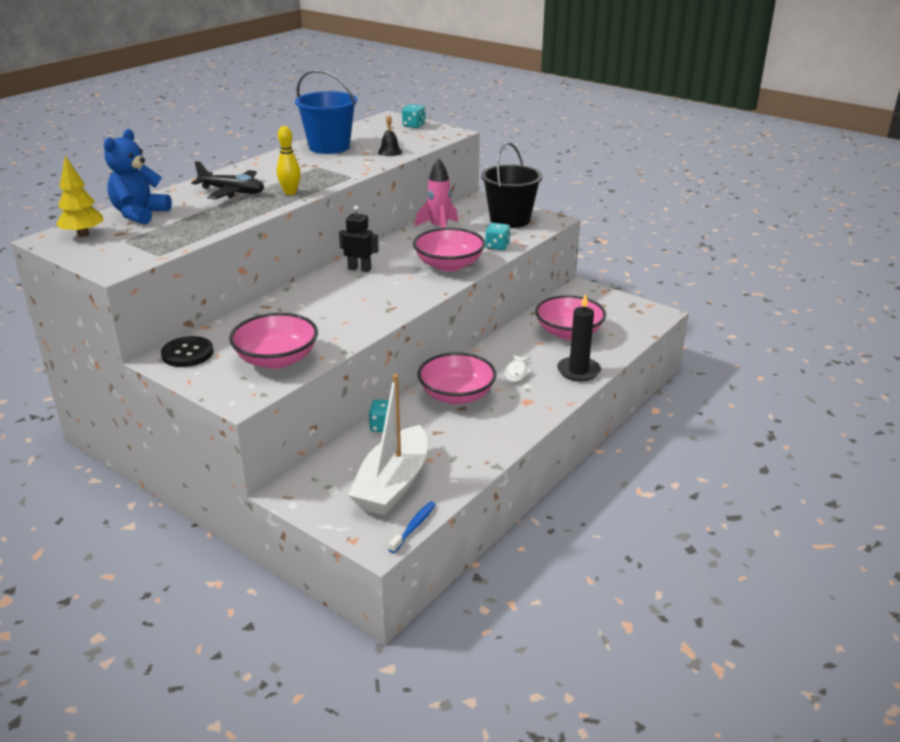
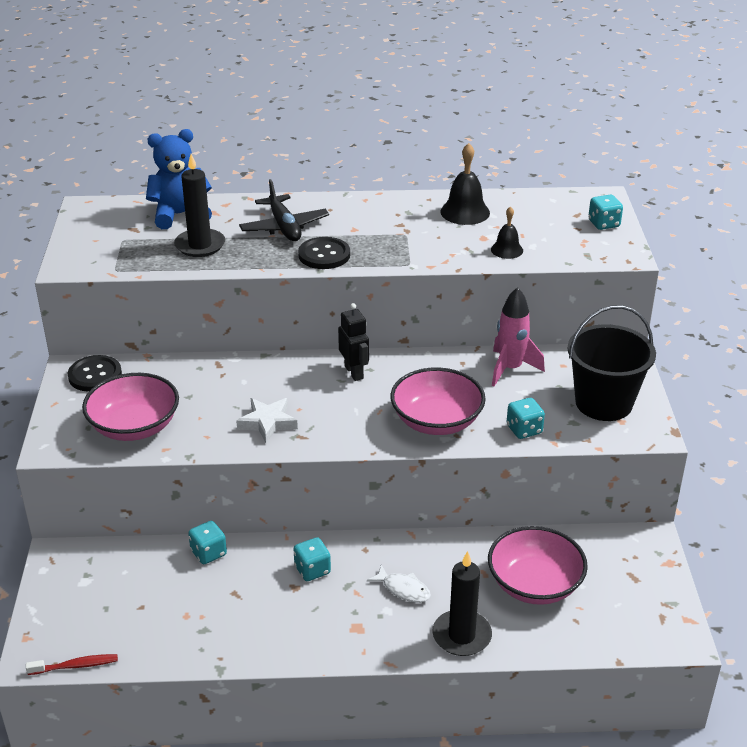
camera: 50 degrees right, 5 degrees up
yellow tree [56,156,104,237] -> none
yellow bowling pin [277,126,301,195] -> black button [298,237,350,269]
blue bucket [295,70,357,154] -> black bell [440,143,490,225]
white boat [348,374,427,516] -> none
blue toothbrush [389,501,436,553] -> red toothbrush [26,654,118,675]
pink bowl [417,352,496,404] -> turquoise dice [294,537,331,581]
white fish [505,354,533,382] -> white fish turned 120 degrees counterclockwise [367,565,431,603]
none -> black candle [174,154,225,257]
none -> white star [236,398,298,443]

